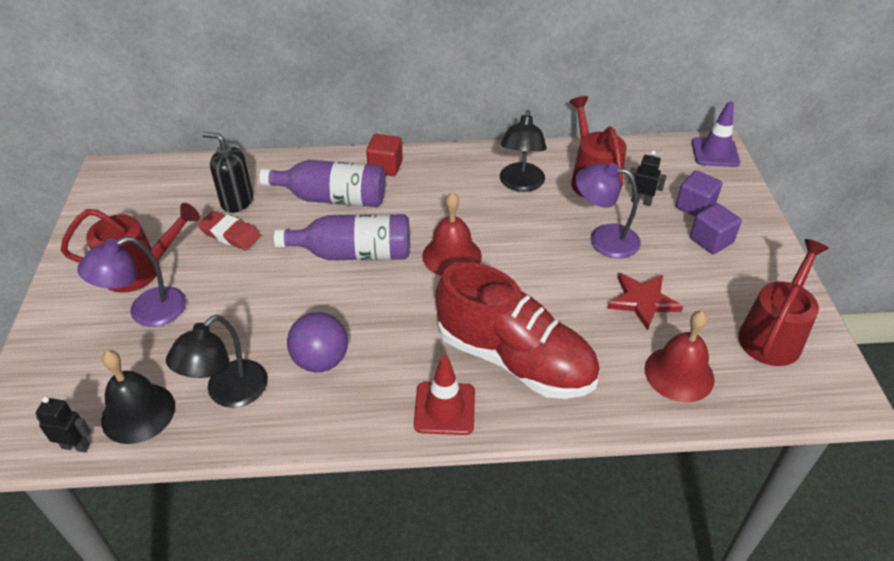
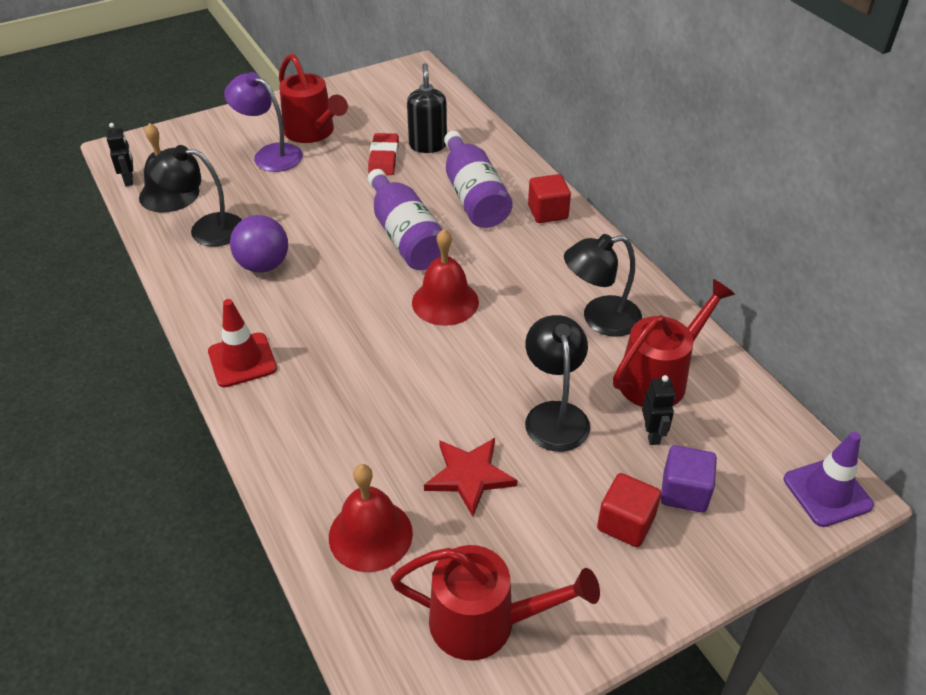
camera: 65 degrees right, 0 degrees up
red shoe [435,262,600,399] -> none
purple lamp [575,163,641,258] -> black lamp [525,315,590,452]
purple cube [690,203,742,254] -> red cube [597,473,661,547]

